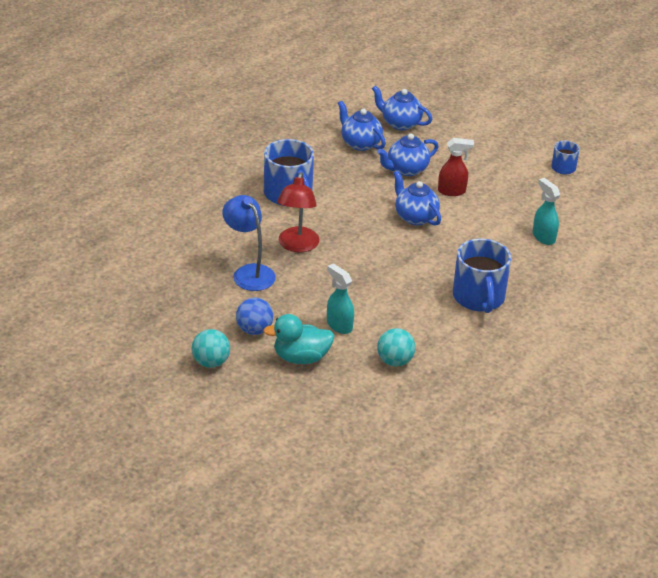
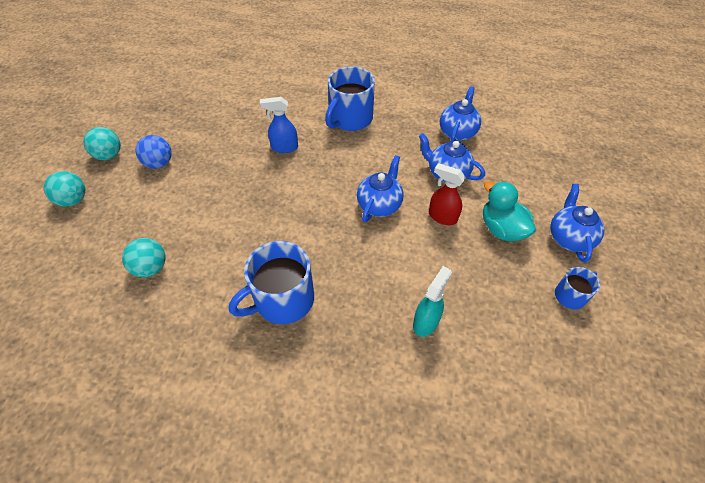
camera: 65 degrees right, 15 degrees up
blue lamp [222,195,276,291] -> none
turquoise duck [263,314,335,364] -> turquoise duck moved to [483,181,536,241]
red lamp [277,172,319,252] -> blue spray bottle [260,97,298,153]
turquoise spray bottle [327,264,354,334] -> none
blue teapot [372,85,432,130] -> blue teapot moved to [550,184,605,263]
red spray bottle [438,138,474,196] -> red spray bottle turned 150 degrees clockwise [429,163,466,225]
none -> turquoise ball [44,171,85,207]

